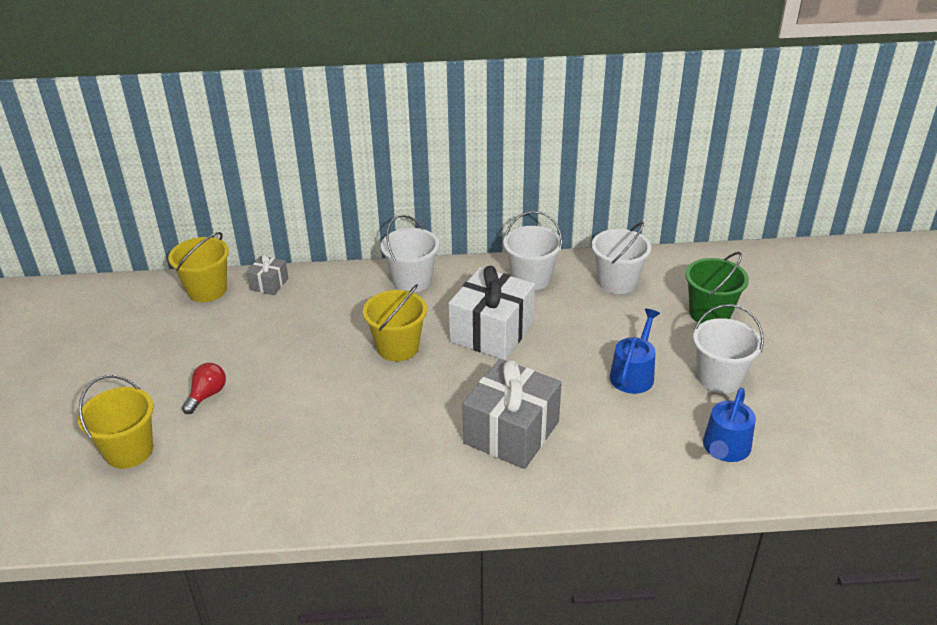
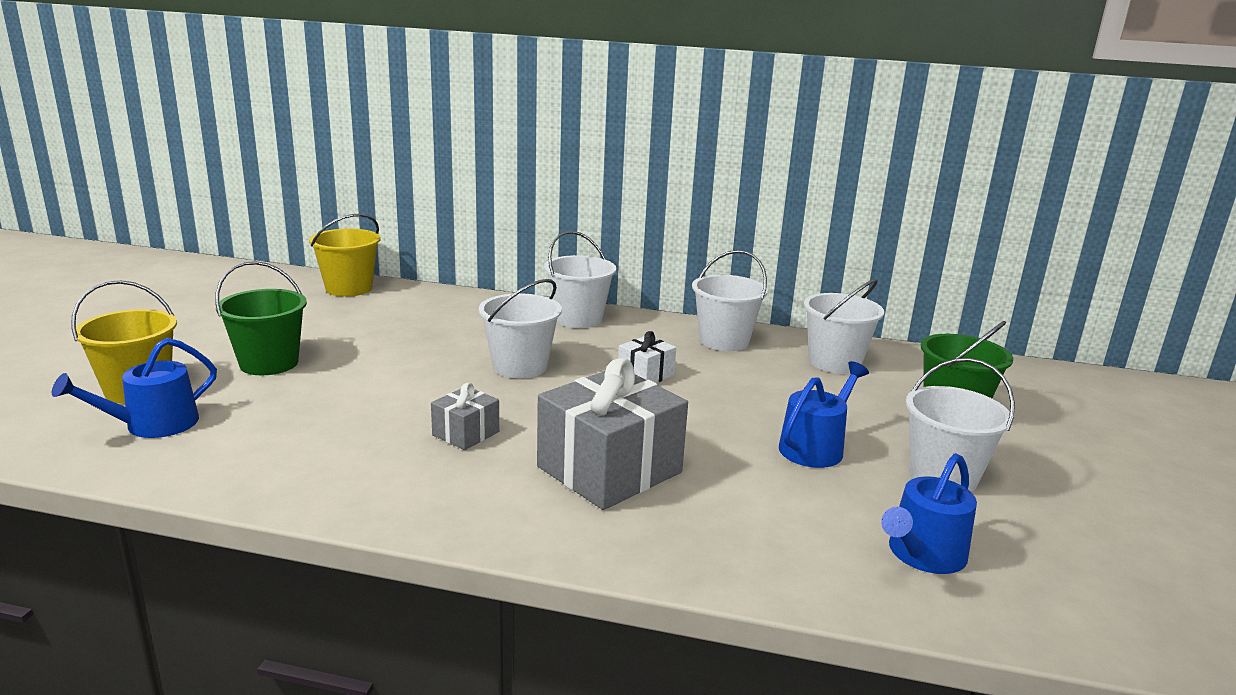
camera: 15 degrees right, 15 degrees down
red light bulb [182,363,226,414] -> green bucket [216,261,307,375]
grey gift [247,254,289,295] -> grey gift moved to [431,383,499,450]
yellow bucket [363,284,427,361] -> white bucket [479,279,562,378]
white gift [448,266,535,360] -> white gift [618,331,676,383], size x0.48
none -> blue watering can [52,338,217,438]

